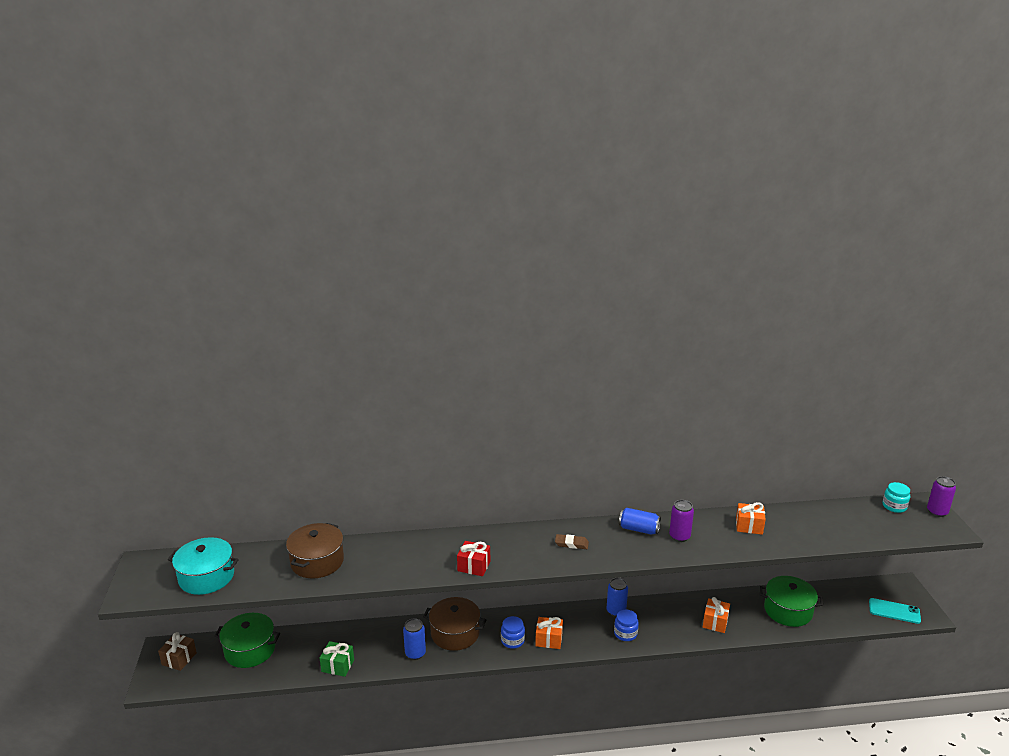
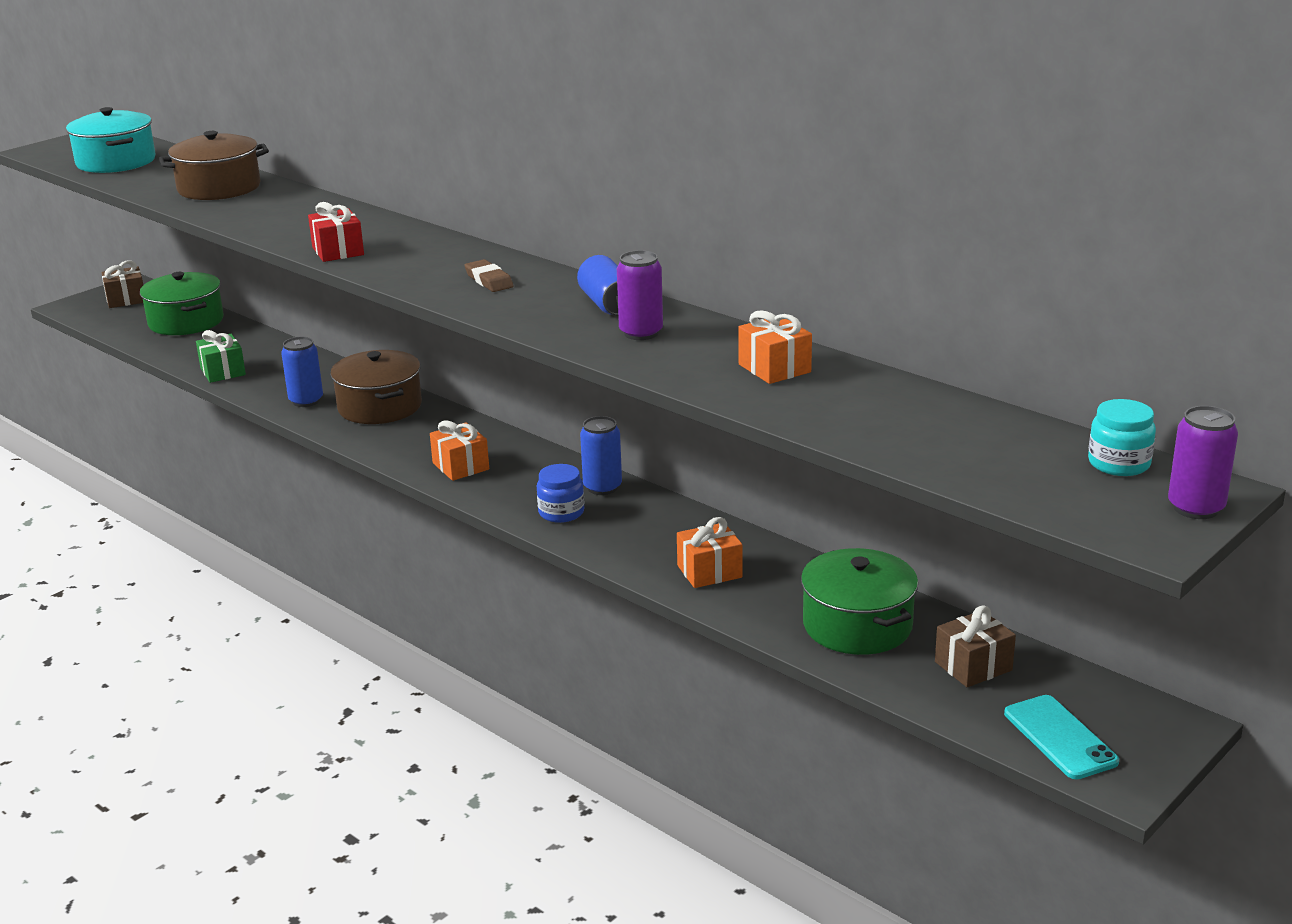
camera: 50 degrees right, 0 degrees up
blue jar [501,616,525,649] -> none
none -> brown gift [935,606,1016,687]

